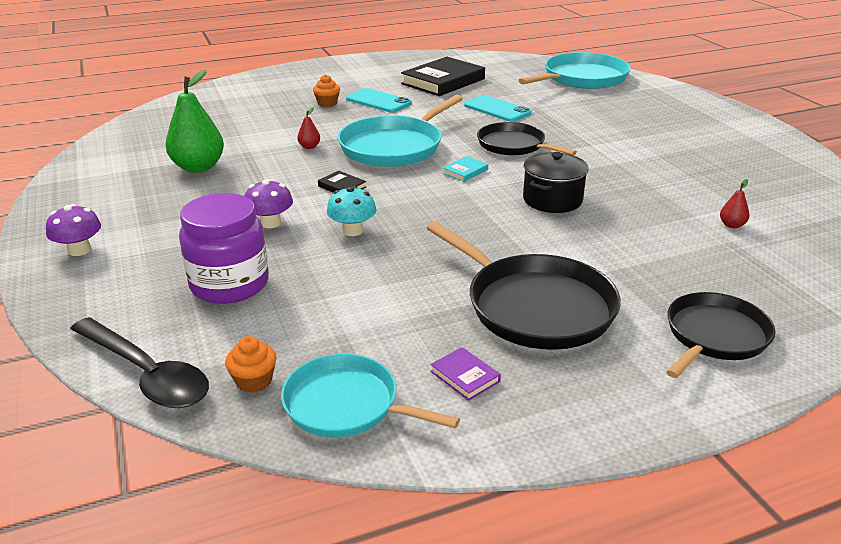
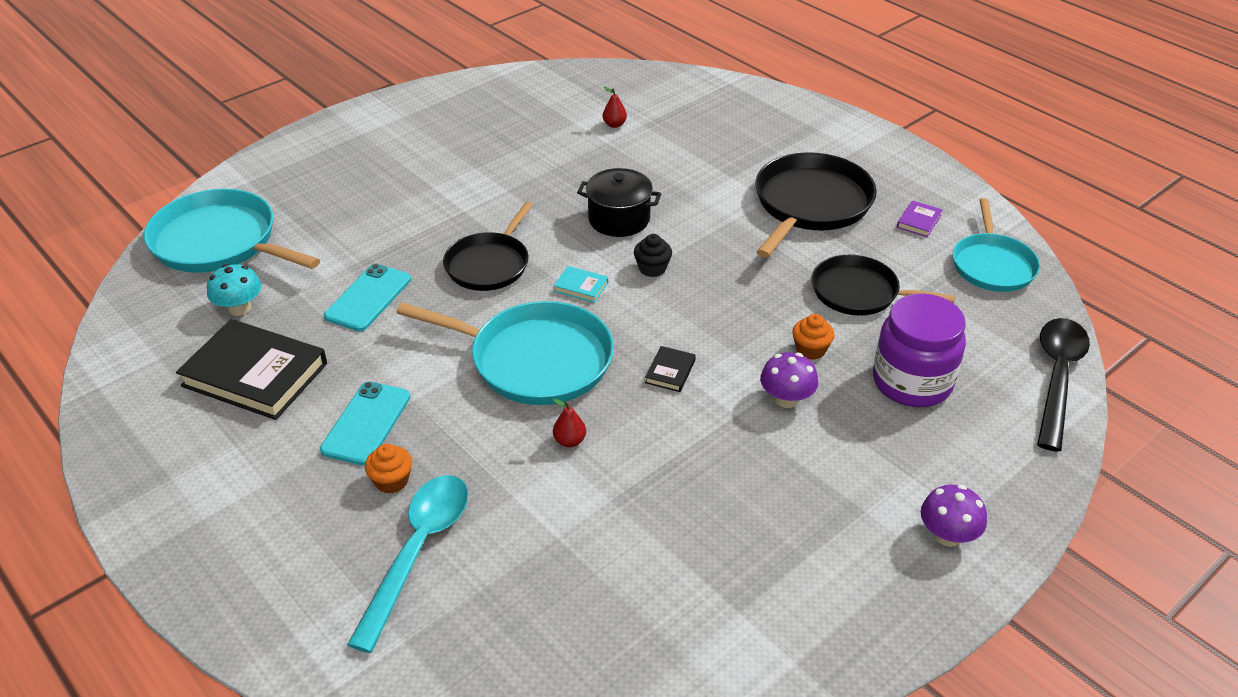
camera: 110 degrees left, 10 degrees up
green pear [165,69,224,173] -> none
orange cupcake [225,336,277,393] -> orange cupcake moved to [792,314,835,360]
turquoise mushroom [327,186,376,236] -> turquoise mushroom moved to [207,264,262,316]
black pan [666,292,776,378] -> black pan moved to [812,255,955,316]
none -> turquoise spoon [347,475,468,653]
none -> black cupcake [634,234,672,277]

